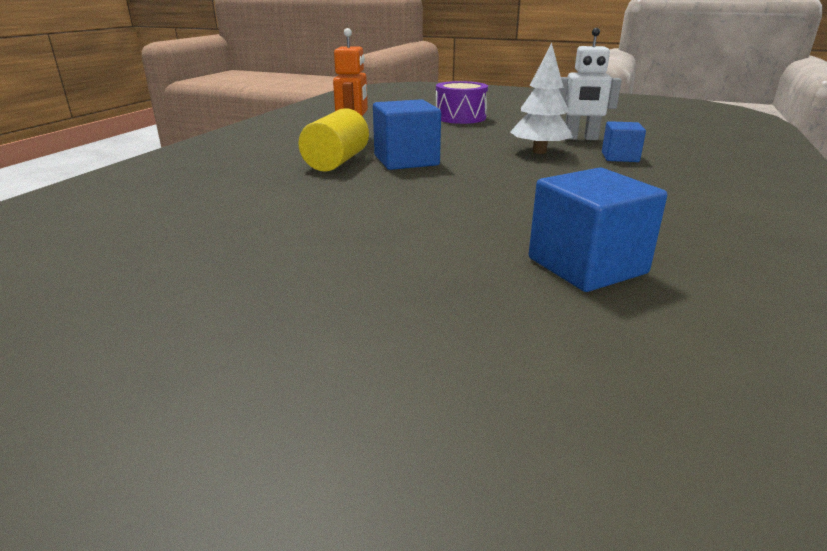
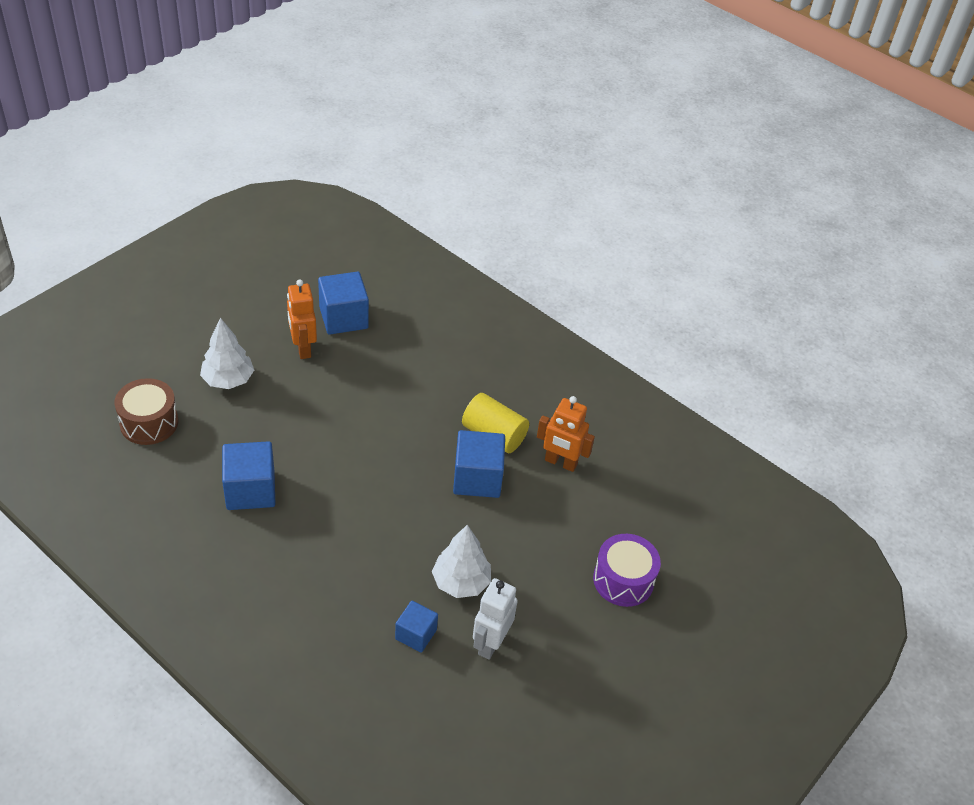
camera: 105 degrees right, 20 degrees up
none -> brown drum [115,378,178,445]
none -> white tree [200,318,254,389]
none -> orange robot [287,279,317,359]
none -> blue cube [318,272,369,335]

